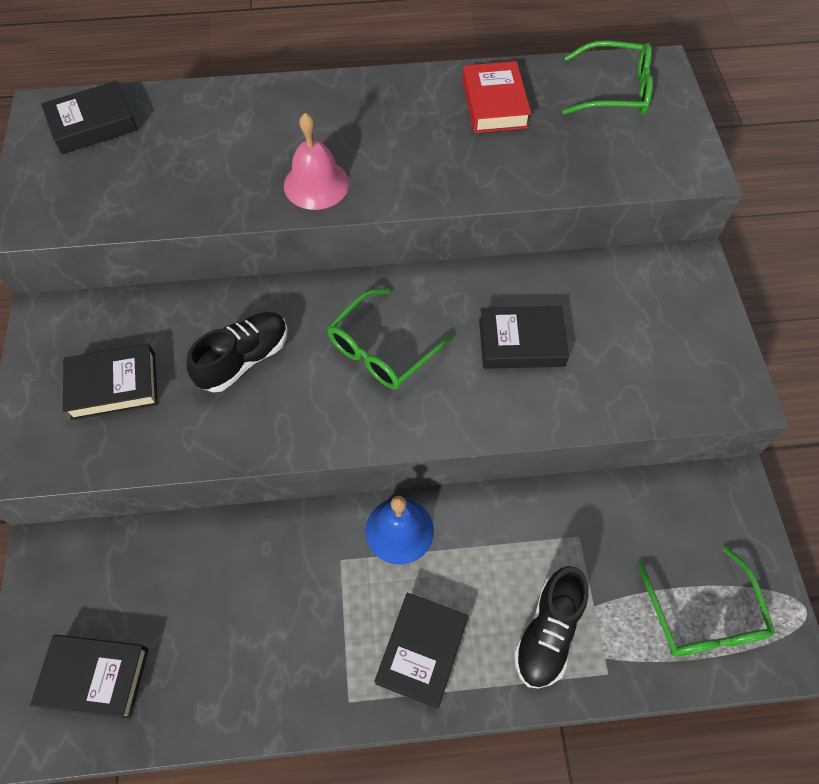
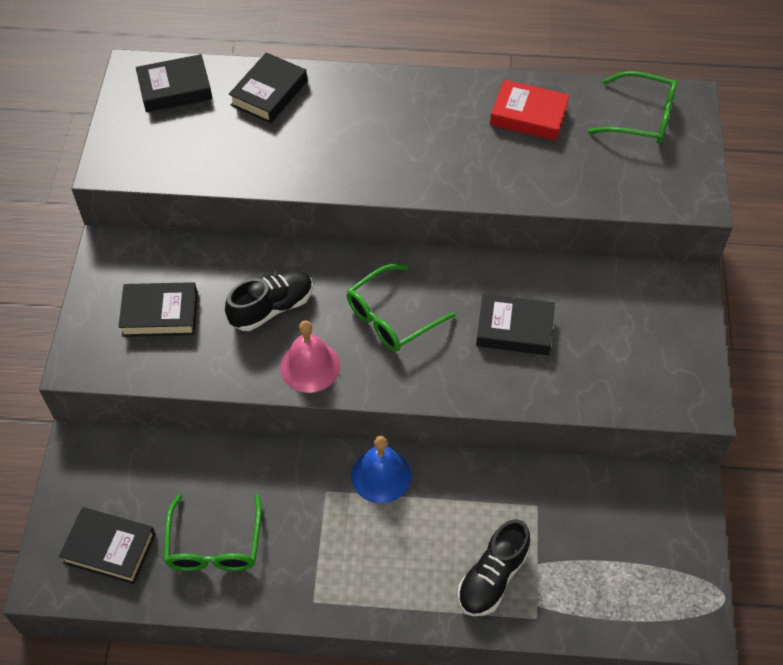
camera: 10 degrees right, 5 degrees down
pink bell [284,113,349,210] -> pink bell moved to [280,320,340,393]
black book [374,593,468,709] -> black book moved to [229,52,307,123]
red book [462,61,531,133] -> red book turned 75 degrees counterclockwise [490,80,569,141]
green glasses [638,547,775,657] -> green glasses moved to [164,494,261,571]

